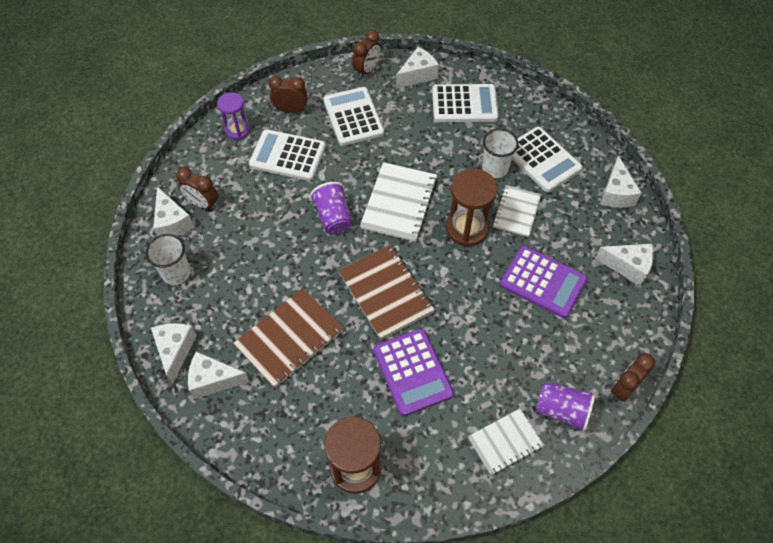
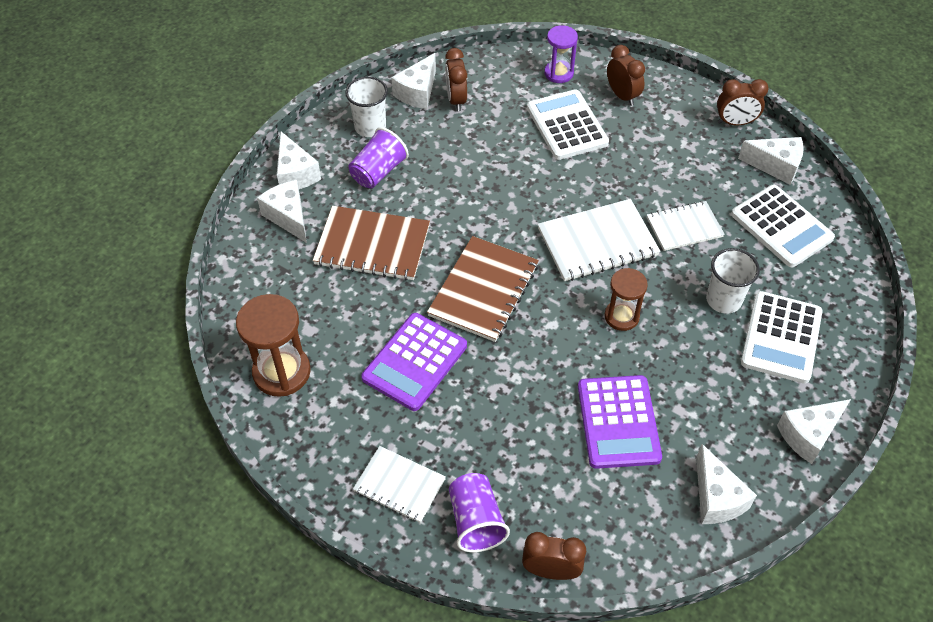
camera: 55 degrees right, 5 degrees down
white cheese [151,323,197,384] -> white cheese turned 105 degrees clockwise [277,132,321,189]
purple cup [310,182,352,235] -> purple cup moved to [349,127,409,188]
white calculator [323,87,384,146] -> none
brown hourglass [446,169,498,246] -> brown hourglass [604,268,648,331], size x0.63
white notebook [492,185,541,237] -> white notebook moved to [647,201,725,251]

